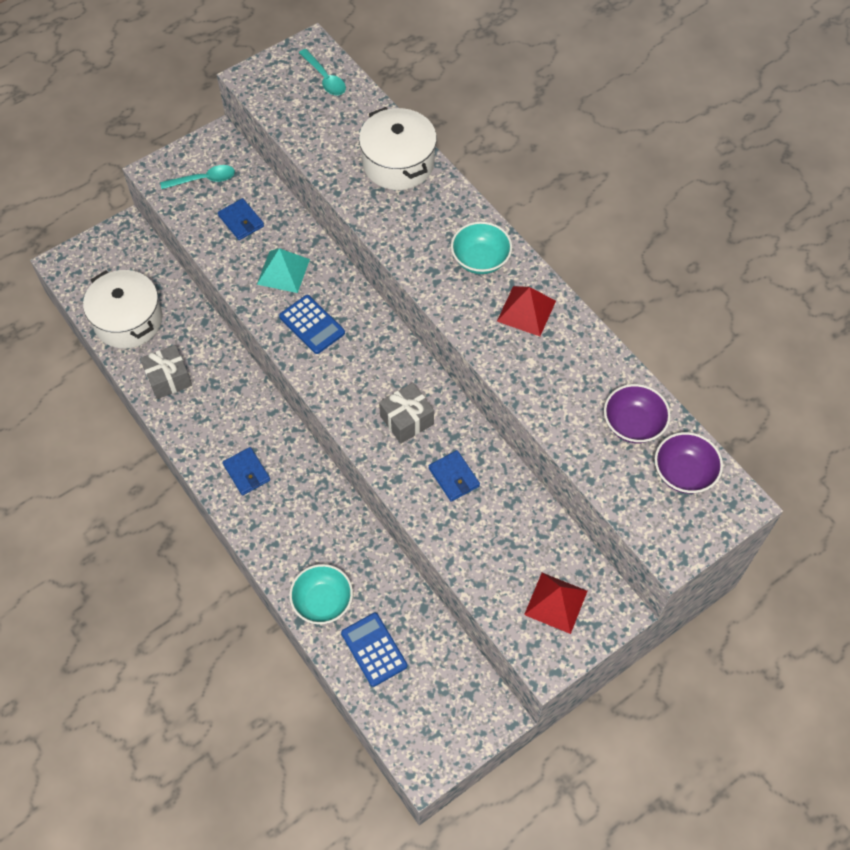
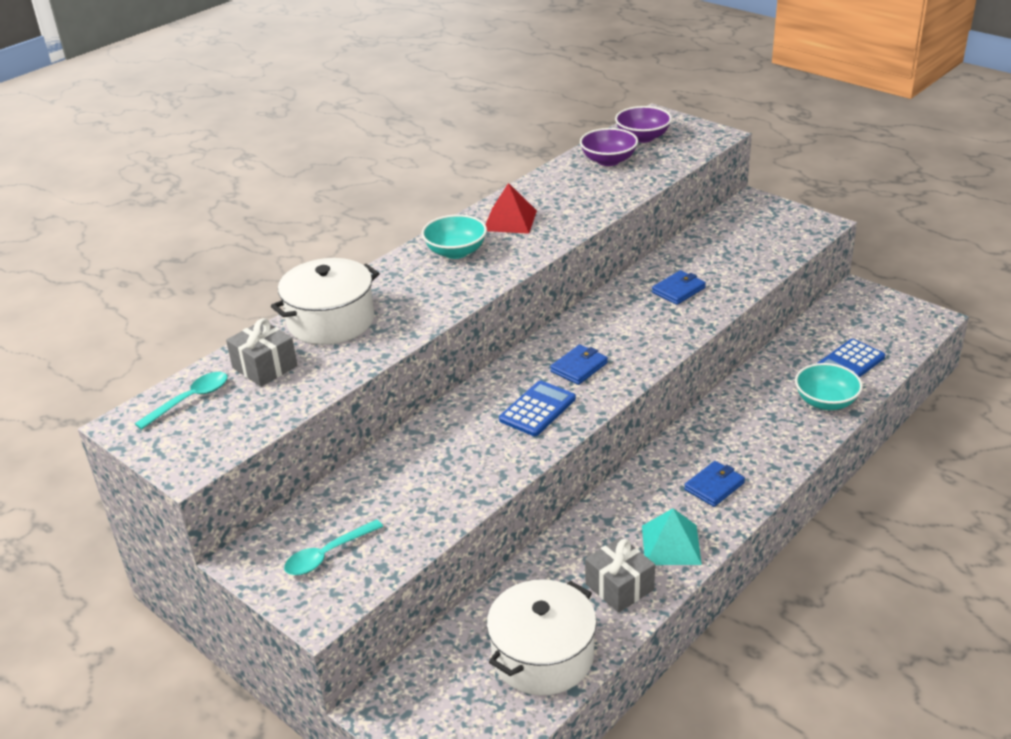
camera: 100 degrees left, 25 degrees down
turquoise spoon [160,165,235,189] -> turquoise spoon turned 105 degrees counterclockwise [284,519,383,575]
blue wallet [218,198,264,240] -> blue wallet moved to [550,344,608,385]
turquoise pyramid [257,248,310,293] -> turquoise pyramid moved to [642,508,702,565]
grey gift [379,383,434,444] -> grey gift moved to [226,318,298,387]
red pyramid [524,573,587,634] -> none

